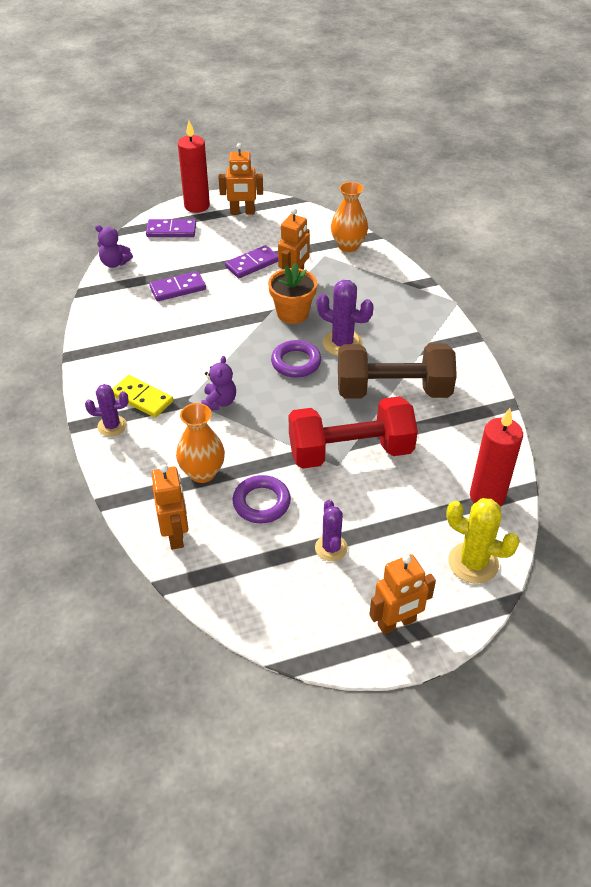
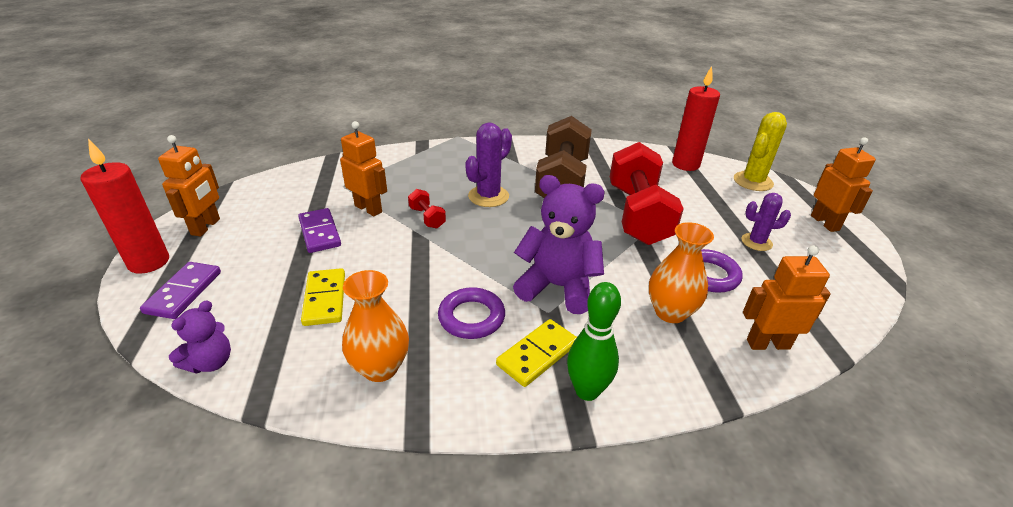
camera: 80 degrees left, 10 degrees down
purple cactus [85,384,128,436] -> green bowling pin [567,282,621,401]
purple domino [149,271,206,301] -> yellow domino [301,268,345,326]
purple teddy bear [201,356,236,410] -> purple teddy bear [513,175,605,314], size x1.84
orange flower pot [268,263,317,324] -> red dumbbell [408,189,446,229]
purple ring [271,340,321,378] -> purple ring moved to [438,287,505,339]
orange vase [331,182,368,252] -> orange vase moved to [342,270,409,382]

